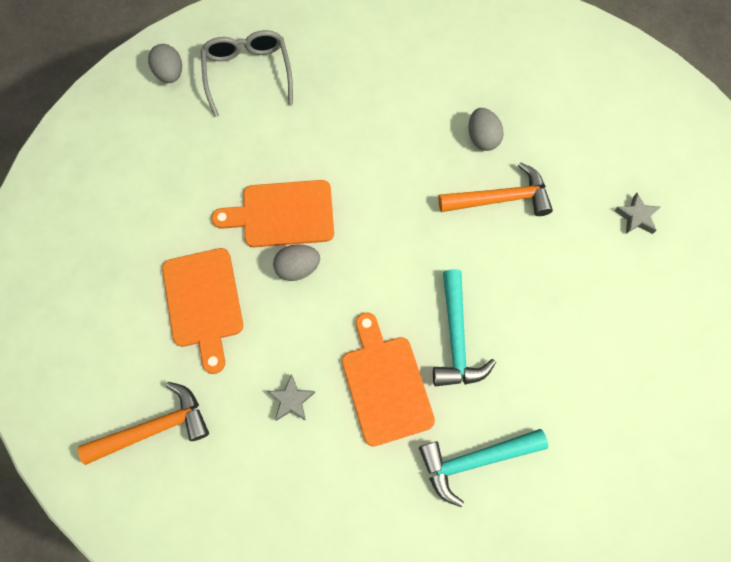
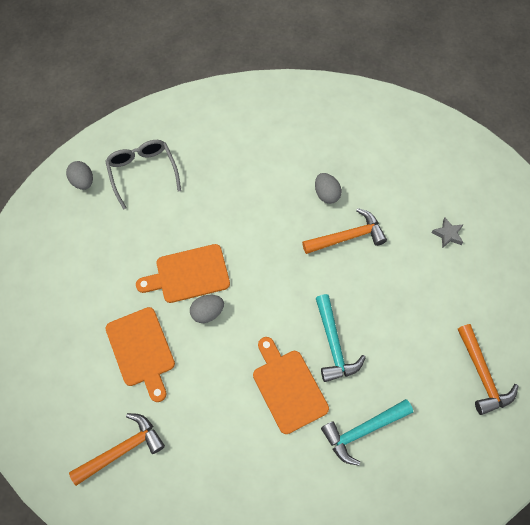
camera: 10 degrees left, 5 degrees down
grey star [267,374,316,421] -> none
none -> orange hammer [458,324,518,415]

